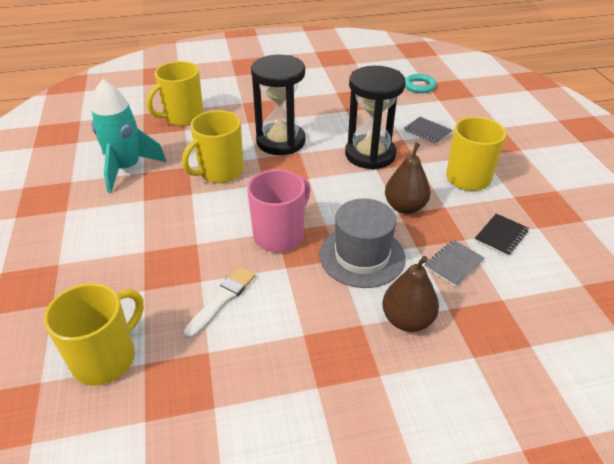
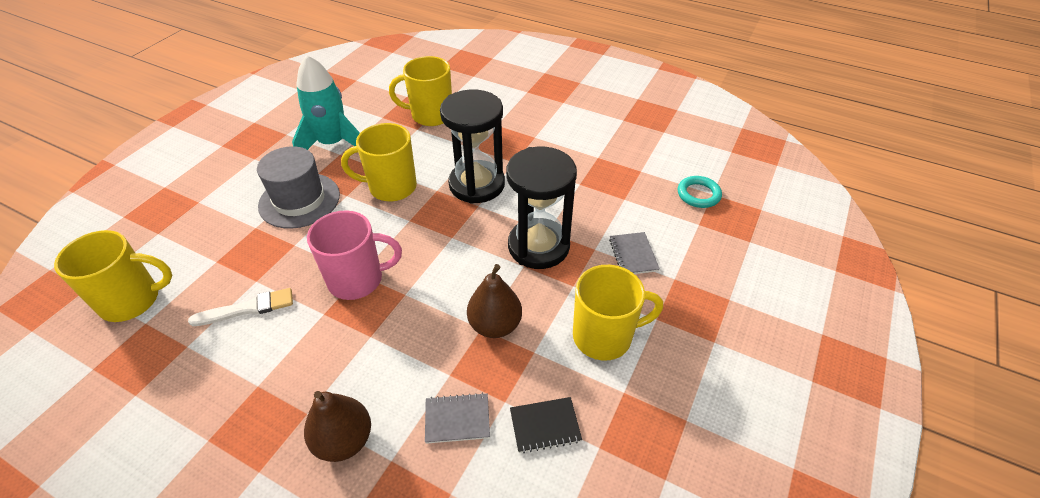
camera: 40 degrees right, 5 degrees up
grey hat [319,198,405,288] -> grey hat moved to [257,146,340,229]

